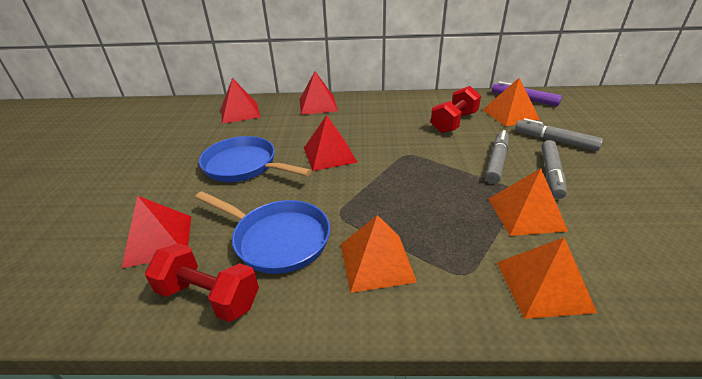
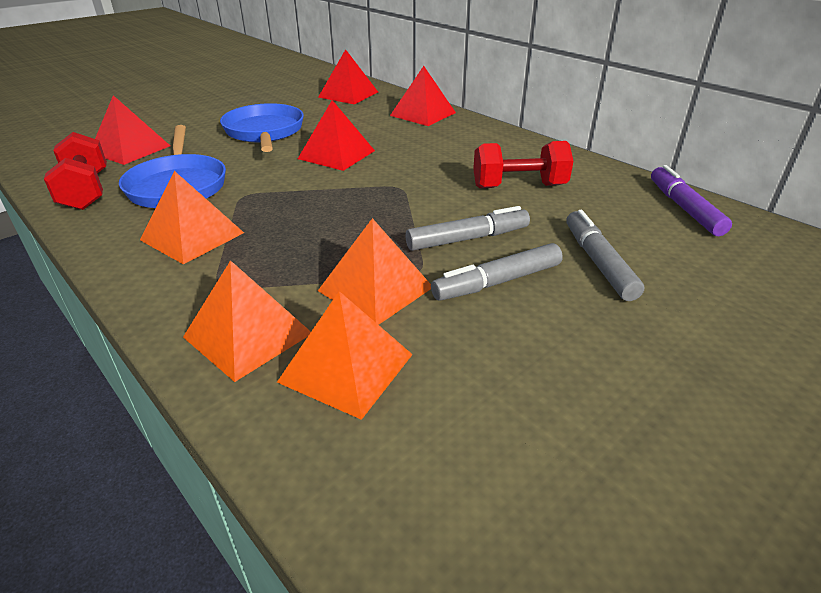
camera: 45 degrees right, 0 degrees up
orange pyramid [483,78,540,126] -> orange pyramid moved to [277,291,413,420]

